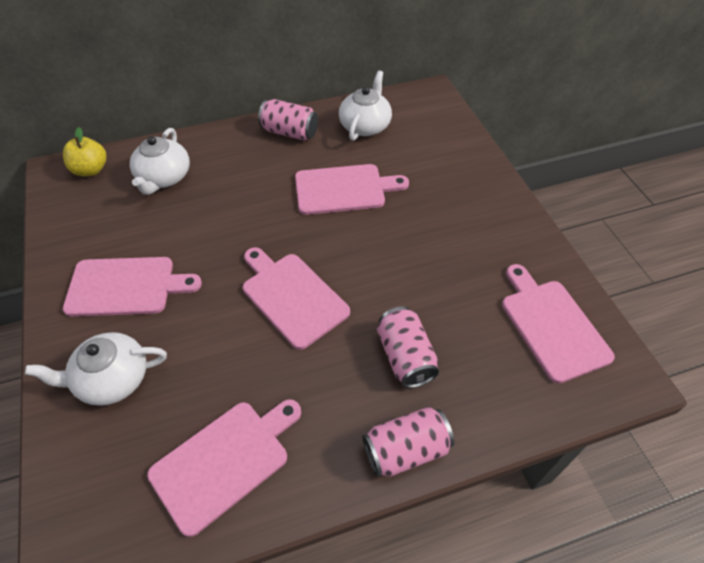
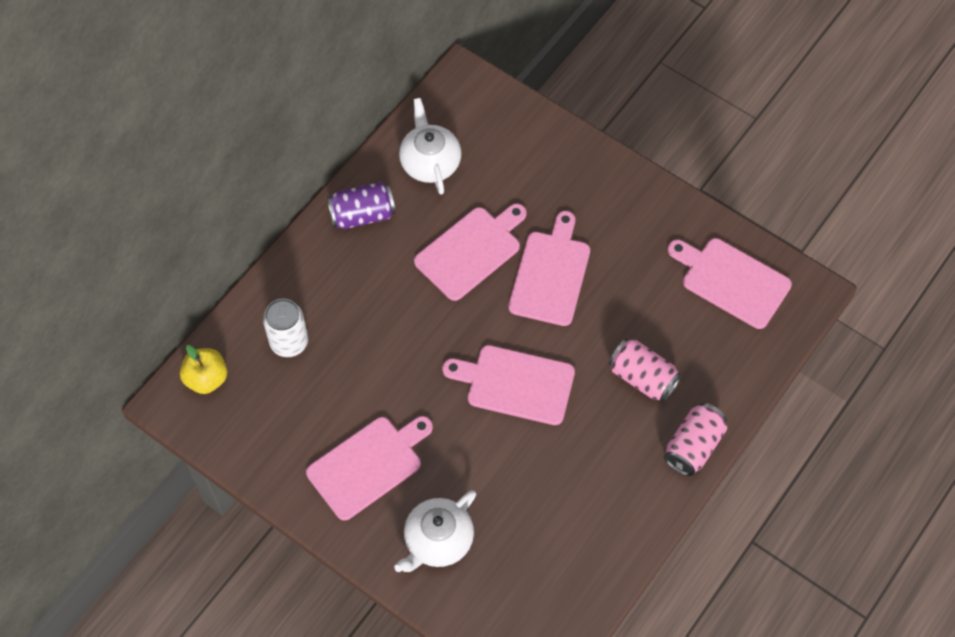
camera: 35 degrees left, 10 degrees up
white teapot [130,128,190,195] -> white can [263,299,308,357]
pink cutting board [147,399,301,537] -> pink cutting board moved to [508,211,590,326]
pink can [258,99,318,141] -> purple can [327,182,395,229]

